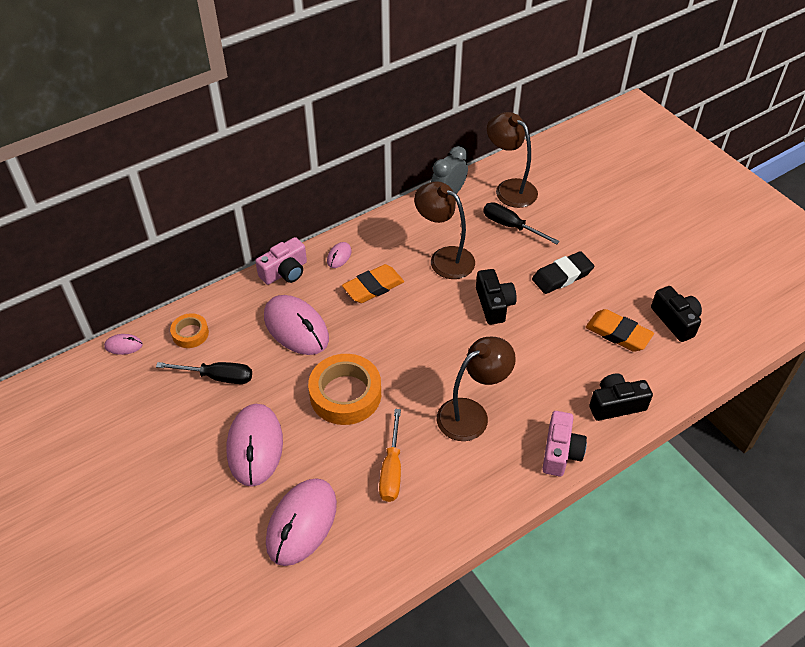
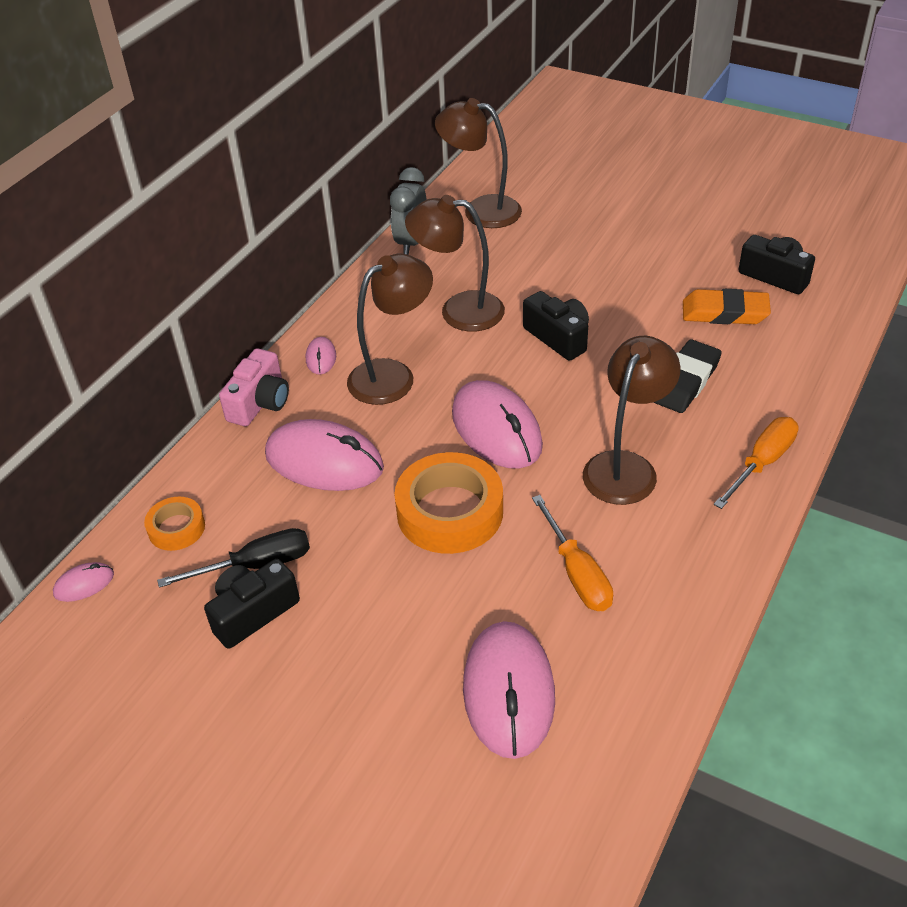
camera: 25 degrees left, 5 degrees down
pink mouse [227,404,283,487] -> pink mouse moved to [452,380,543,469]
orange eraser [342,264,404,303] -> brown lamp [347,254,433,405]
black screwdriver [483,202,560,244] -> none
black eraser [532,251,594,294] -> black eraser moved to [653,340,722,413]
pink camera [542,411,587,477] -> orange screwdriver [714,417,798,509]
black camera [589,373,653,421] -> black camera moved to [204,559,300,649]

